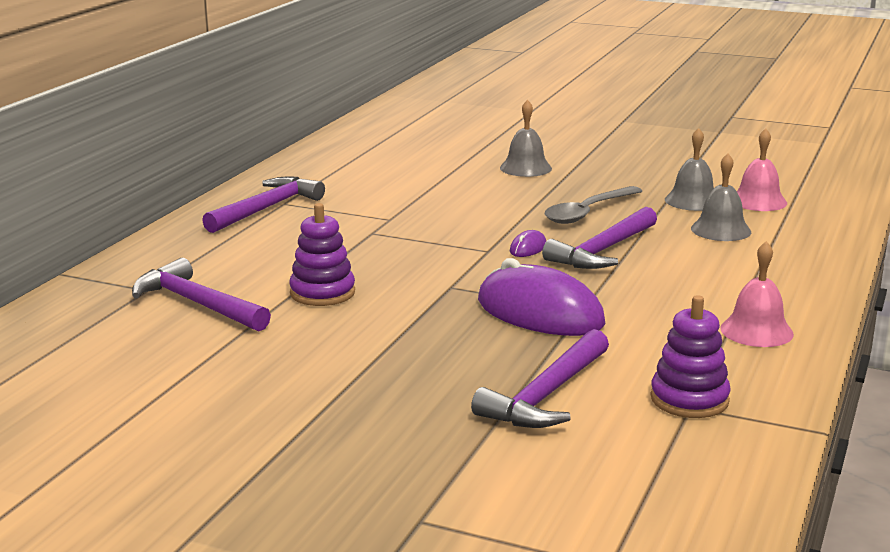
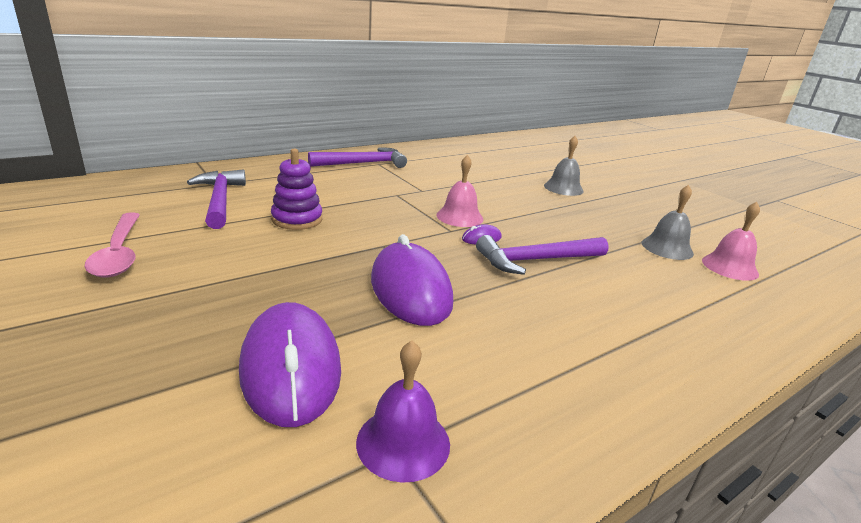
camera: 30 degrees right, 5 degrees up
purple hammer [471,329,609,428] -> purple mouse [239,302,341,427]
grey spoon [545,186,642,224] -> none
purple stacking toy [651,295,731,418] -> purple bell [356,341,450,483]
grey bell [691,153,751,241] -> none
pink bell [720,241,794,347] -> pink bell moved to [436,155,483,227]
none -> pink spoon [84,212,140,277]

